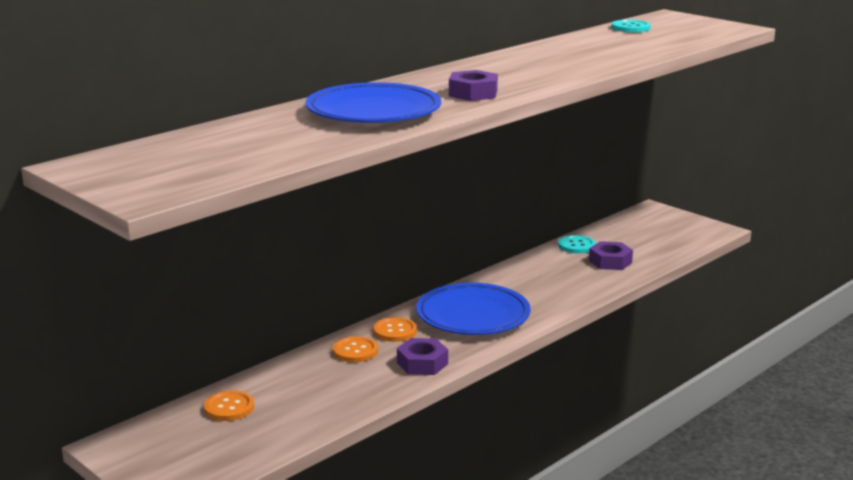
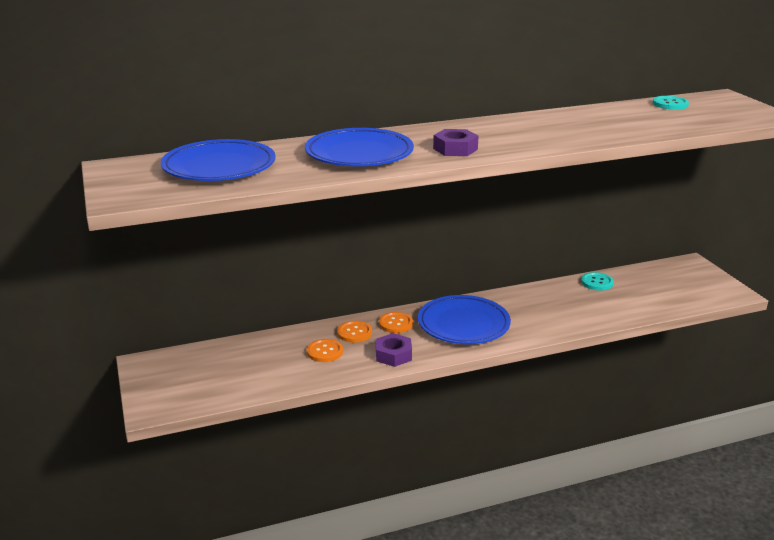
camera: 25 degrees right, 5 degrees up
orange button [204,390,254,421] -> orange button moved to [307,339,343,362]
purple nut [589,241,633,270] -> none
none -> blue plate [161,139,276,181]

